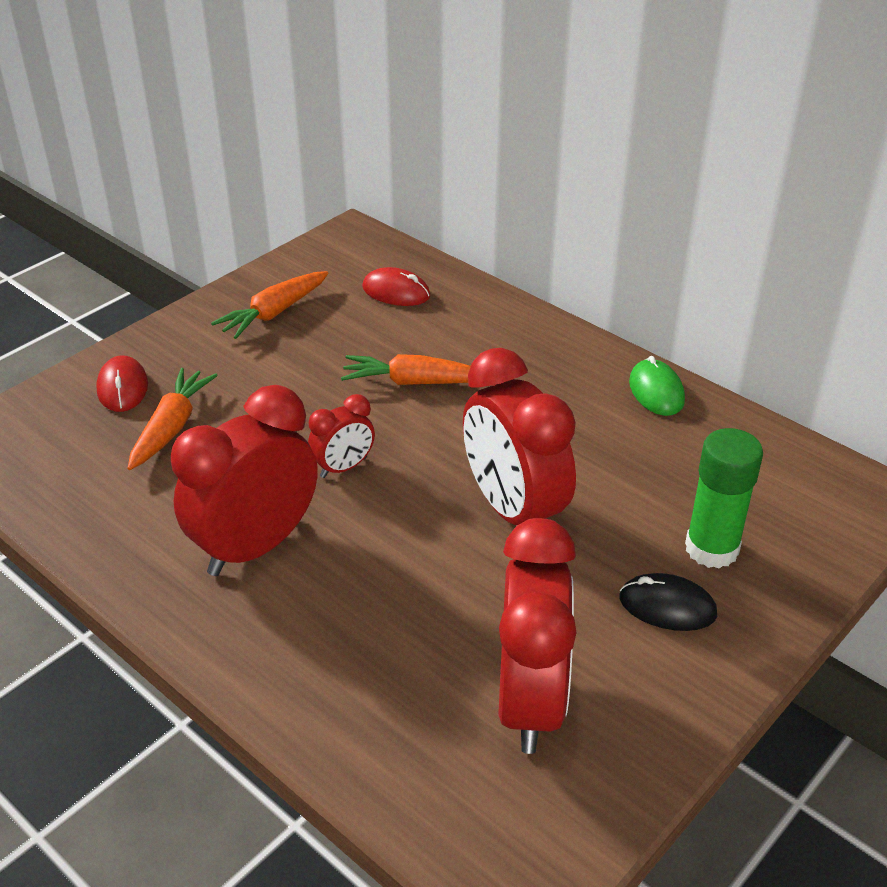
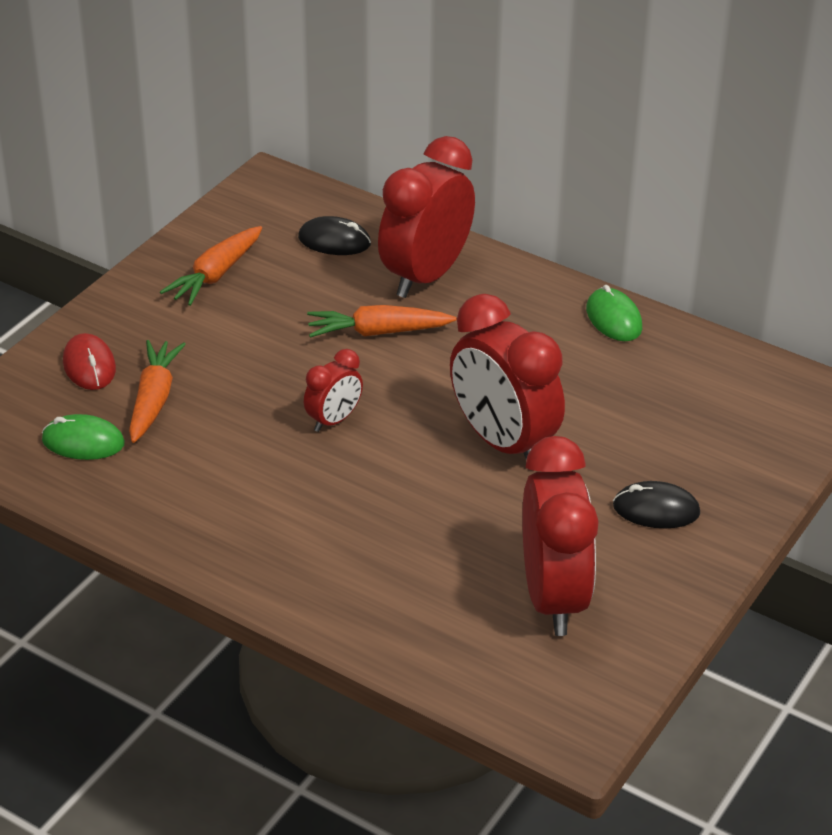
camera: 10 degrees left, 0 degrees up
red clock [171,385,318,576] -> red clock moved to [378,136,475,298]
red mouse [362,267,431,306] -> black mouse [298,216,371,255]
green glue stick [685,428,763,568] -> none
none -> green mouse [42,414,125,460]

